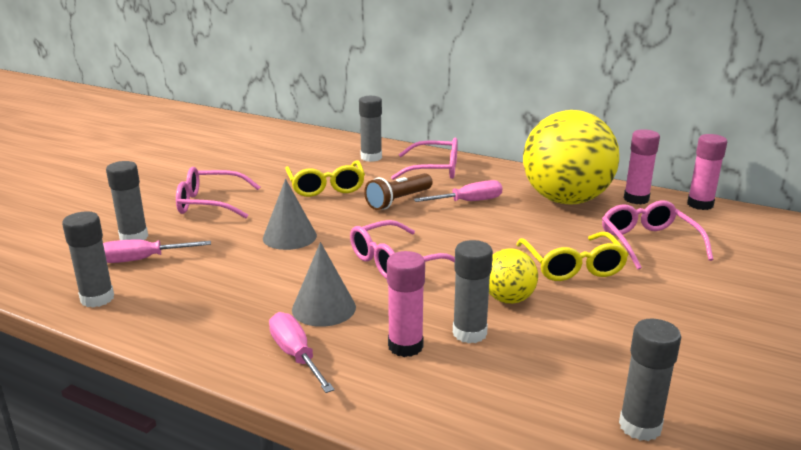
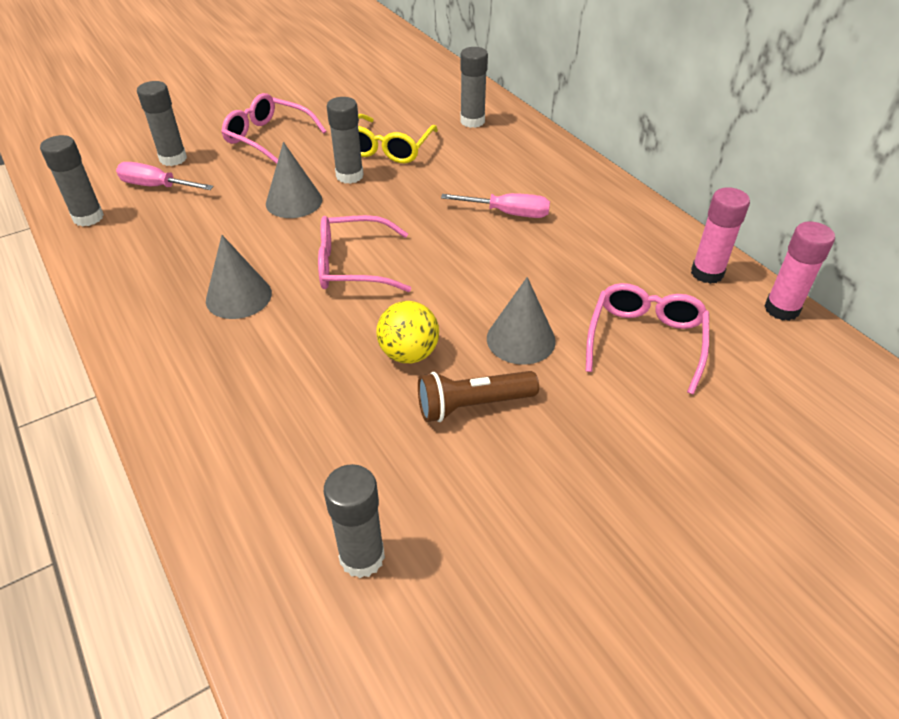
camera: 30 degrees right, 20 degrees up
pink screwdriver [269,312,335,393] -> none
brown flashlight [364,173,433,210] -> brown flashlight moved to [418,371,539,422]
pink glue stick [387,251,425,357] -> none
pink glasses [391,138,458,180] -> none
grey glue stick [453,240,493,343] -> grey glue stick moved to [327,97,364,184]
yellow glasses [516,232,629,281] -> grey cone [487,277,556,365]
yellow ball [523,110,619,204] -> none

